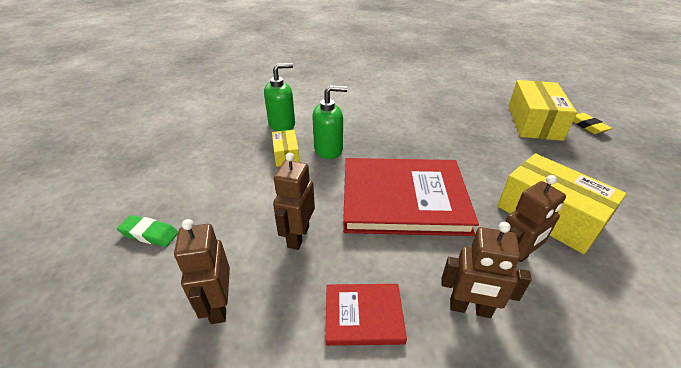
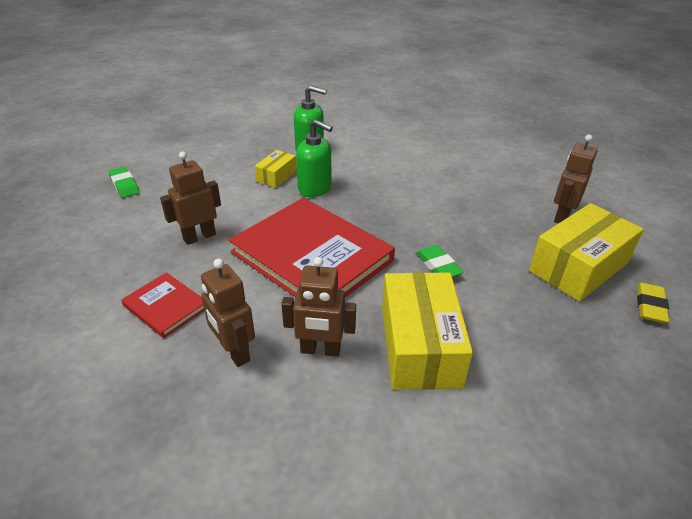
camera: 40 degrees right, 0 degrees up
brown robot [174,219,230,324] -> brown robot moved to [554,135,598,224]
none -> green eraser [416,245,464,277]

